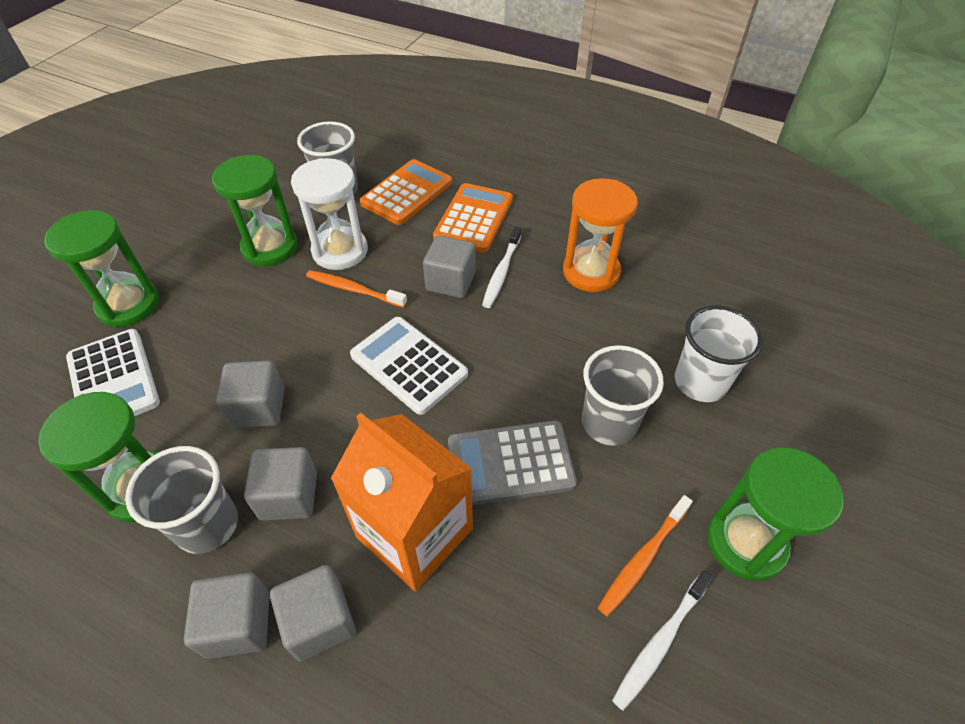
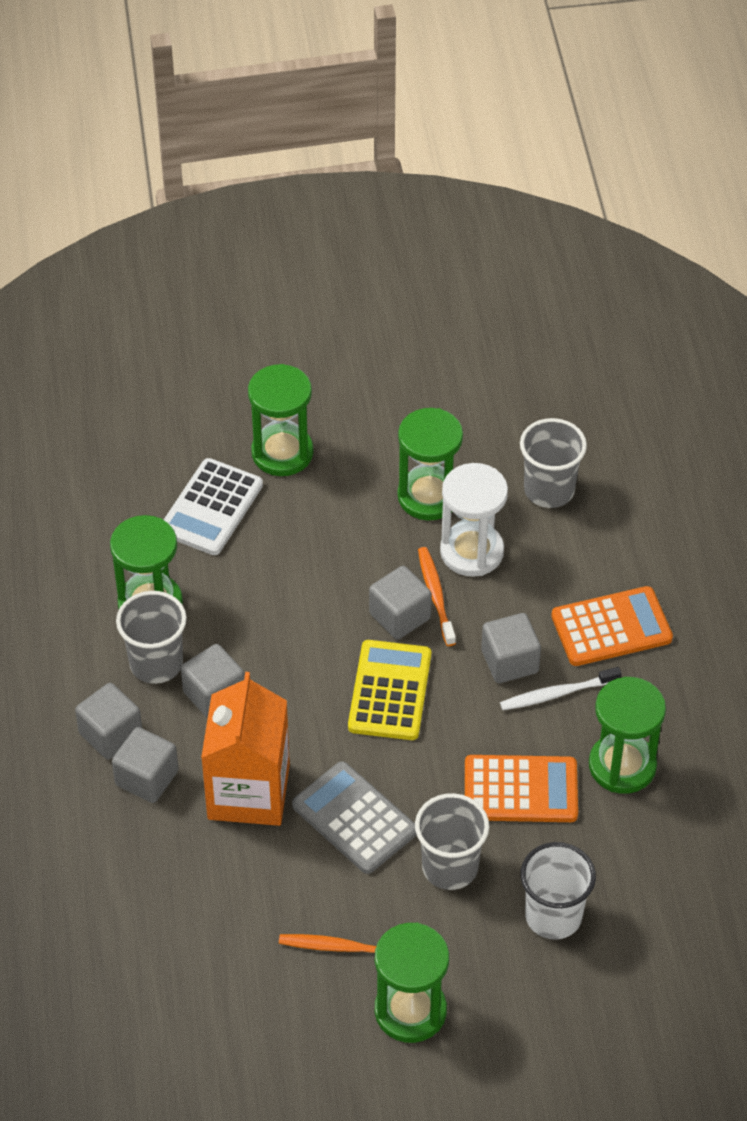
camera: 55 degrees right, 0 degrees up
grey cube [216,360,284,428] -> grey cube moved to [369,566,432,639]
white calculator [350,317,468,415] -> yellow calculator [348,640,431,740]
orange calculator [360,159,452,225] -> orange calculator moved to [465,755,578,822]
orange hourglass [563,178,638,292] -> green hourglass [589,677,666,794]
white toothbrush [612,570,713,711] -> none

